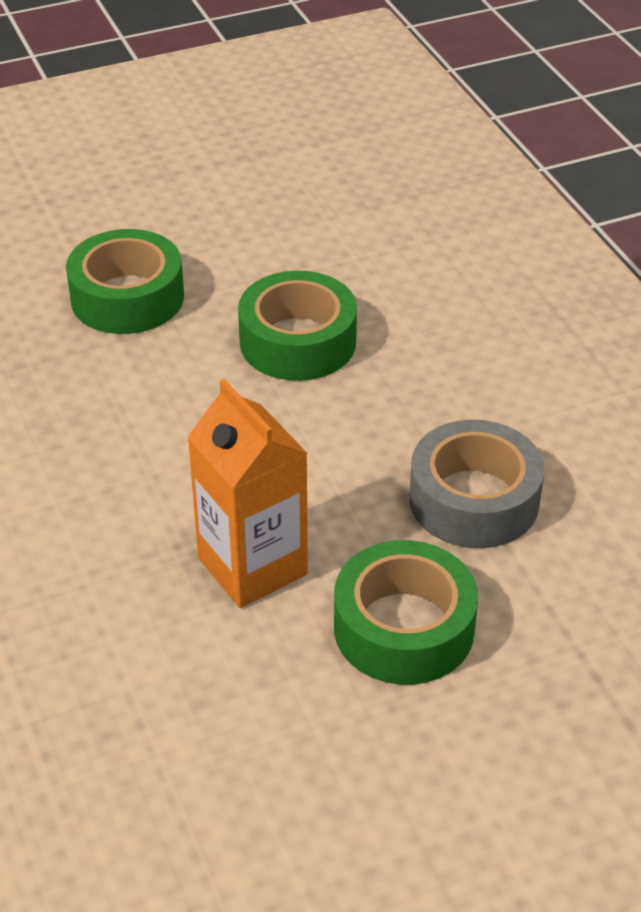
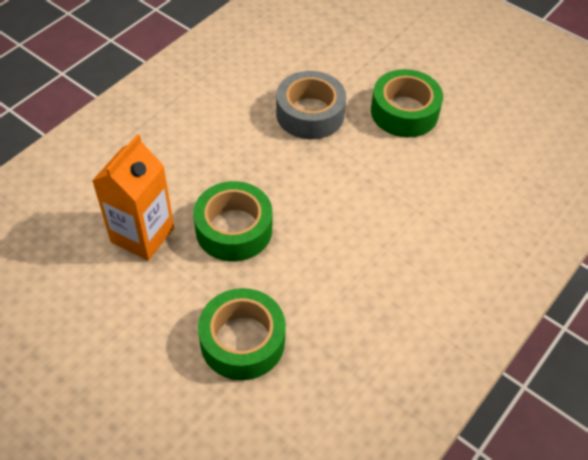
camera: 120 degrees left, 10 degrees up
orange carton [188,379,308,608] -> orange carton moved to [92,134,174,261]

